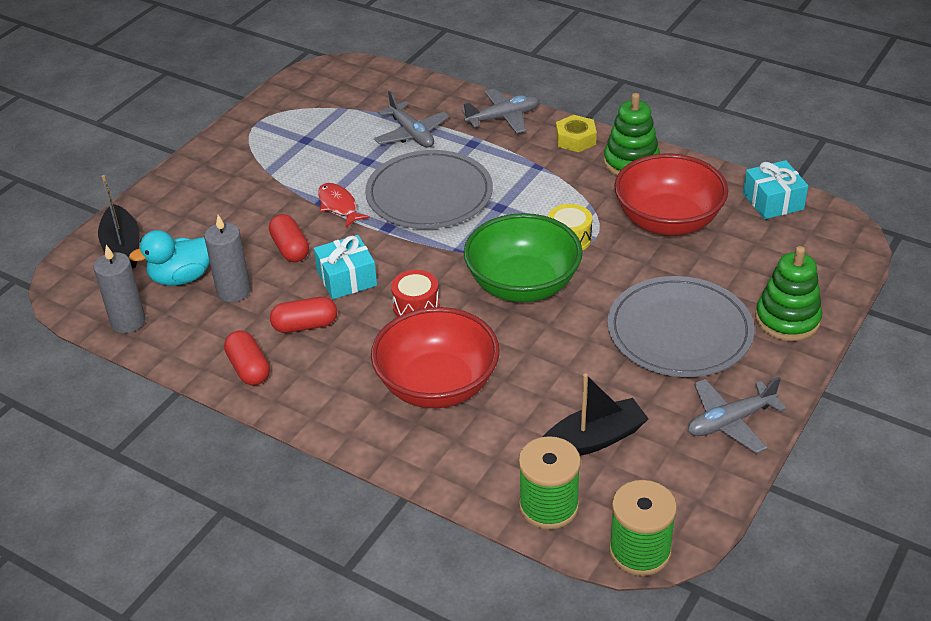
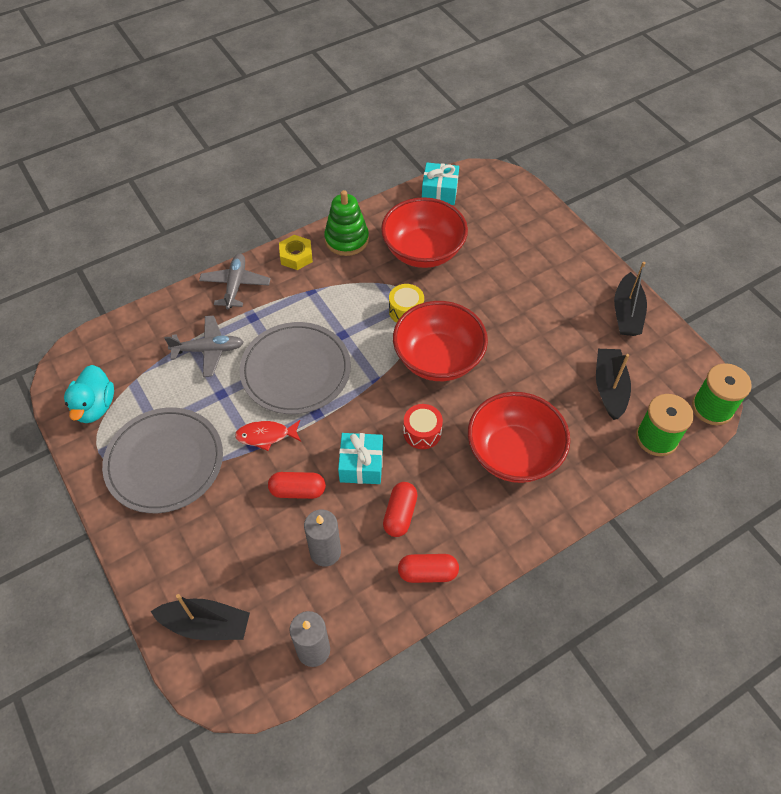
camera: 65 degrees left, 15 degrees up
turquoise duck [129,230,210,286] -> turquoise duck moved to [64,365,114,423]
green bowl [464,213,583,302] -> red bowl [393,301,488,381]
grey plate [607,276,754,377] -> grey plate moved to [102,407,223,513]
grey plane [688,377,787,454] -> black boat [614,262,647,336]
green stacking toy [755,246,822,341] -> none

